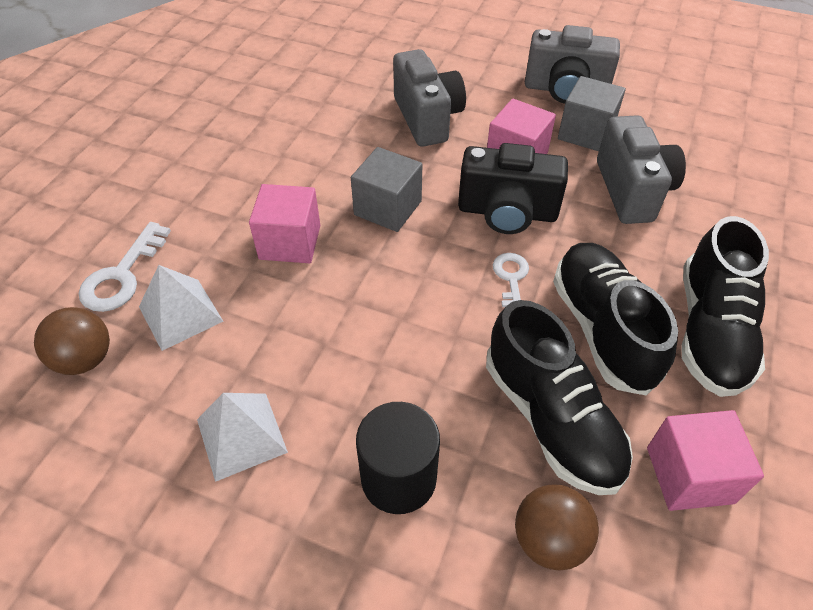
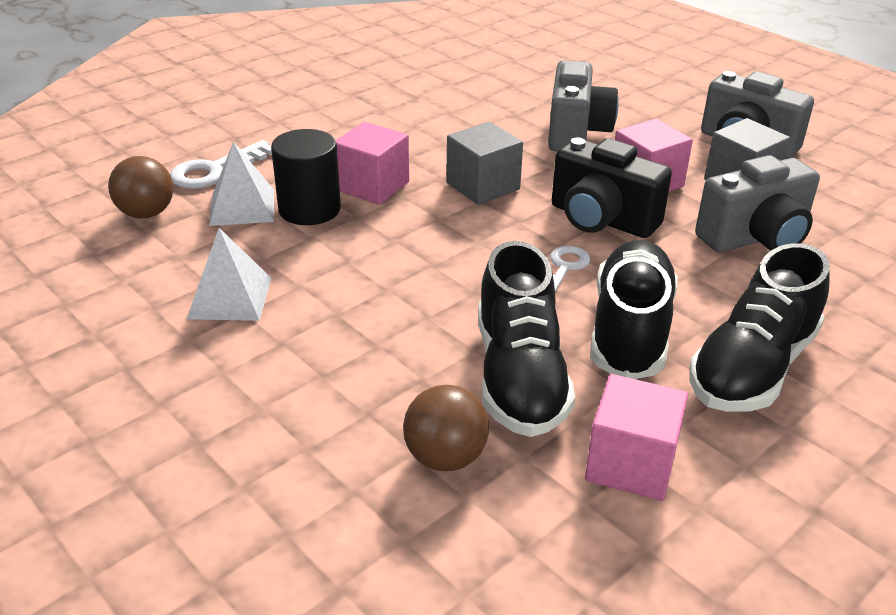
camera: 25 degrees right, 15 degrees down
black cylinder [356,402,440,514] -> black cylinder moved to [271,129,341,225]
grey camera [597,115,686,224] -> grey camera turned 45 degrees clockwise [695,155,820,252]

